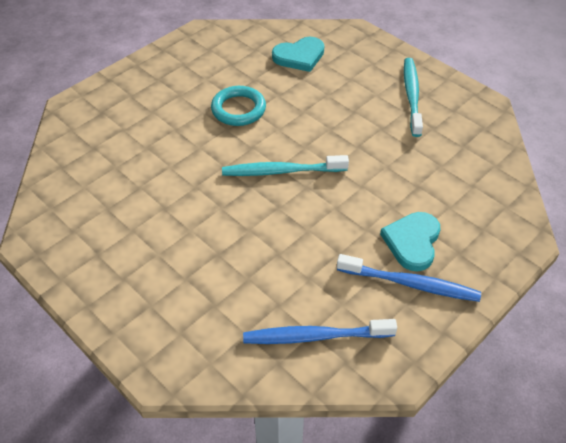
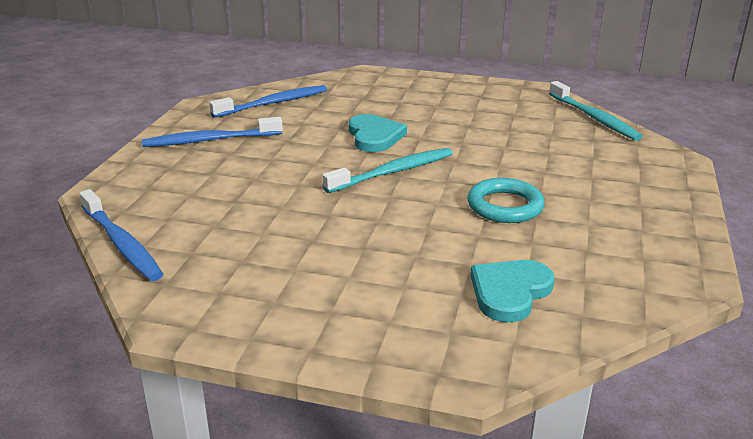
camera: 150 degrees right, 20 degrees down
turquoise heart [380,212,440,271] -> turquoise heart moved to [349,114,407,152]
turquoise toothbrush [404,58,423,137] -> turquoise toothbrush moved to [549,81,643,141]
none -> blue toothbrush [79,189,163,281]

